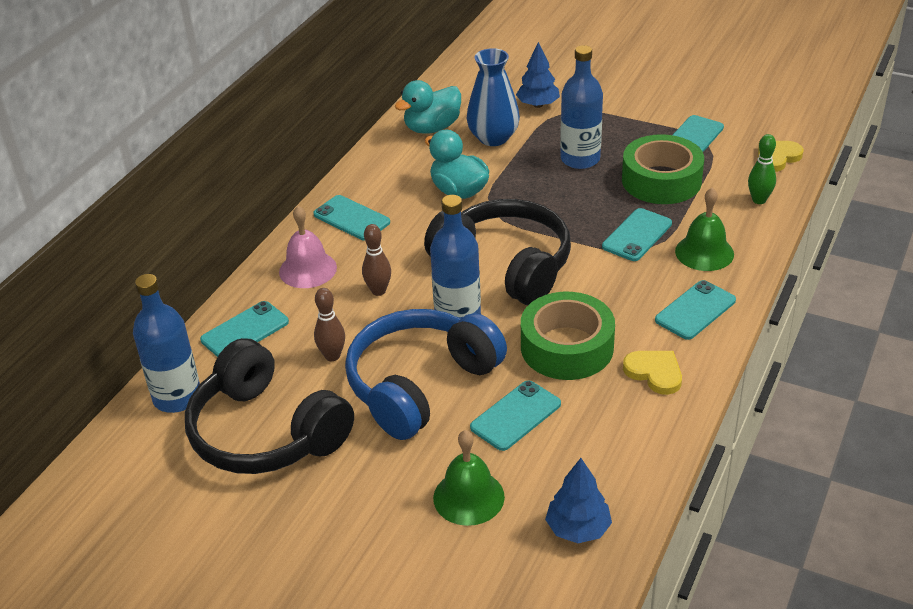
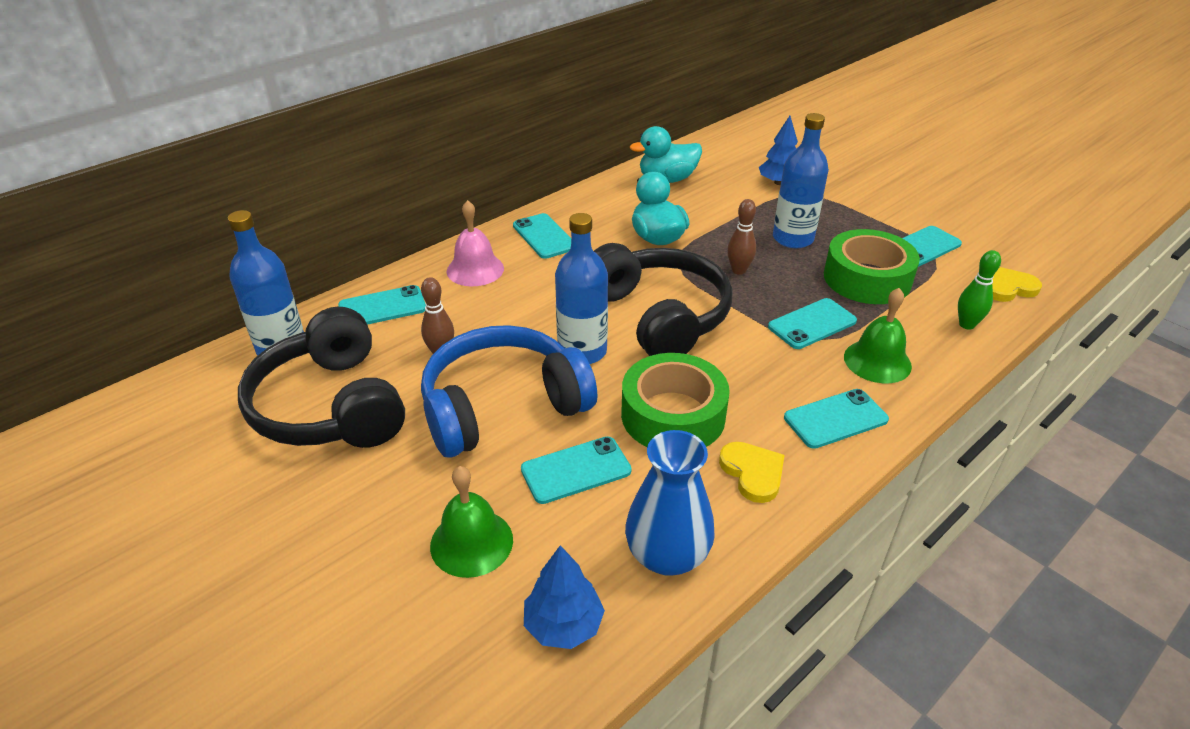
camera: 20 degrees right, 0 degrees up
brown bowling pin [362,224,391,296] -> brown bowling pin moved to [727,199,756,275]
blue vase [467,48,520,146] -> blue vase moved to [625,430,715,576]

